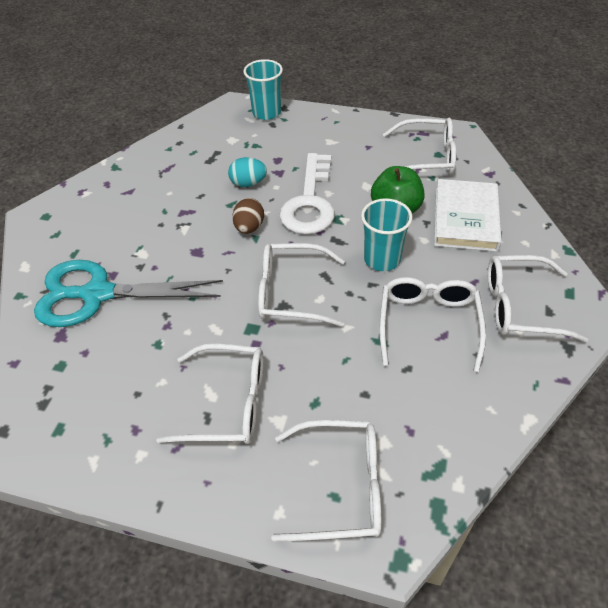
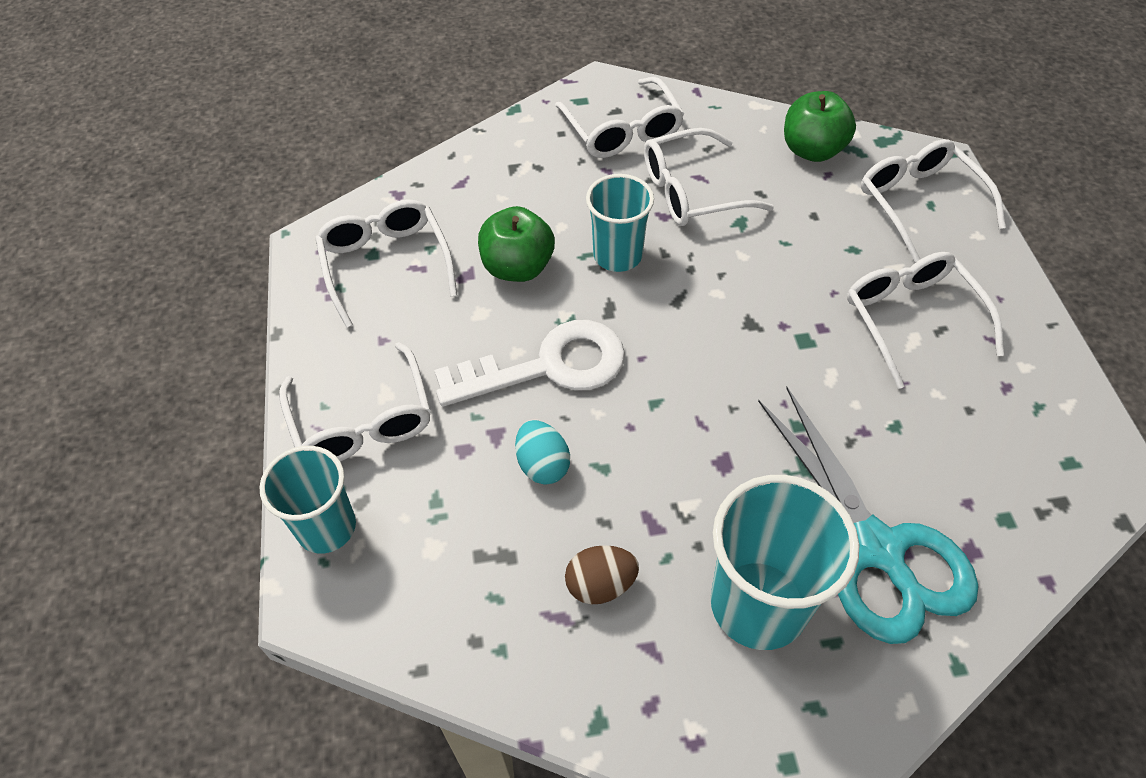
camera: 115 degrees left, 5 degrees up
brown egg [232,198,264,234] -> brown egg moved to [565,545,639,605]
white glasses [258,243,345,327] -> white glasses moved to [279,342,431,461]
white book [434,179,502,252] -> none
none -> turquoise cup [710,475,859,650]
none -> green apple [784,91,856,162]

